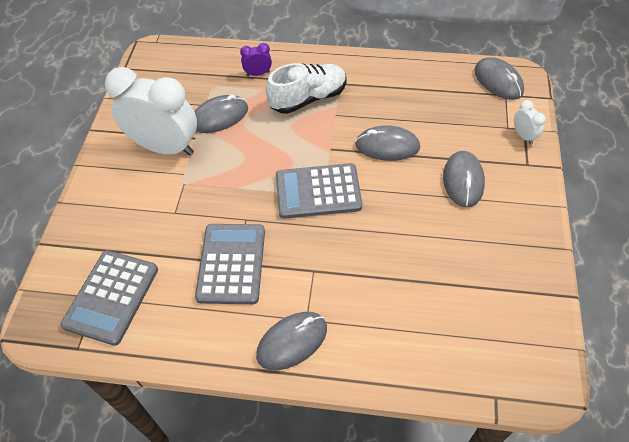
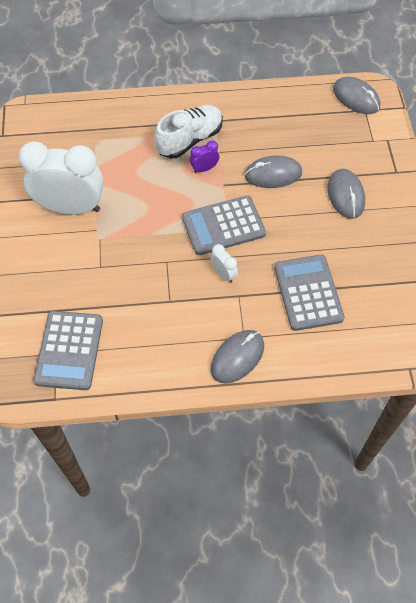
camera: 15 degrees left, 5 degrees up
grey mouse [194,95,248,133] -> none
grey calculator [195,224,265,304] -> grey calculator moved to [274,255,345,331]
purple clock [240,43,272,76] -> purple clock moved to [190,140,219,173]
white clock [514,100,546,144] -> white clock moved to [211,244,238,283]

